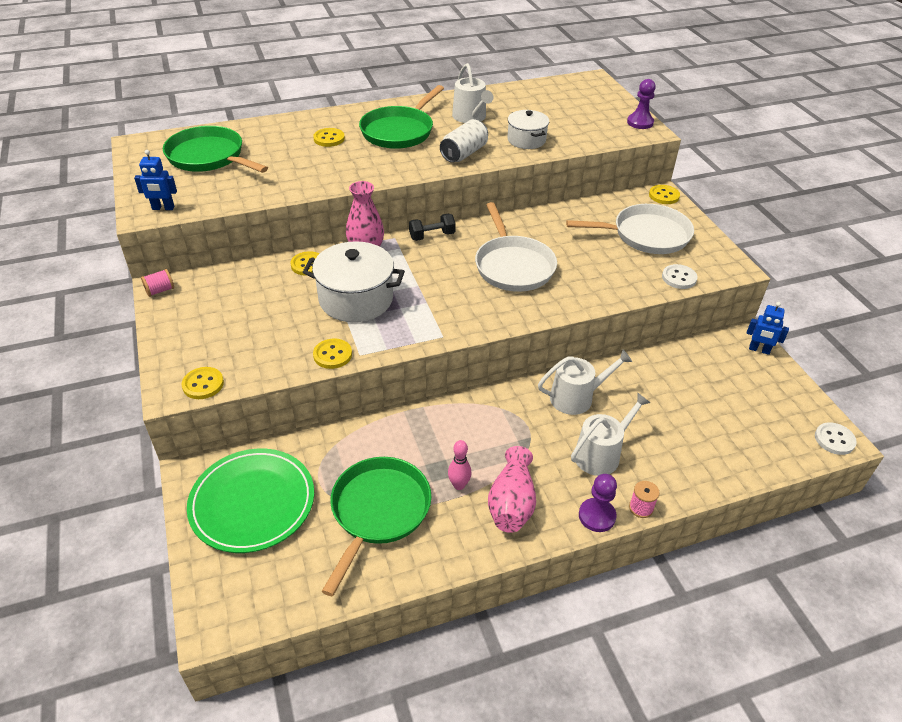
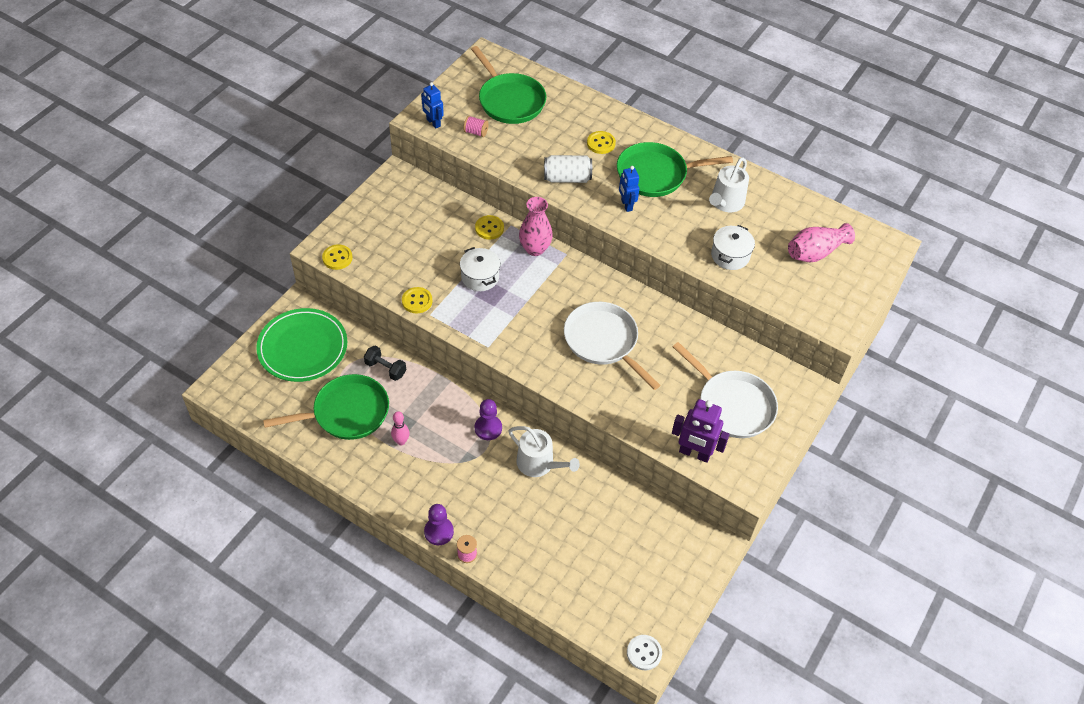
camera: 50 degrees right, 10 degrees up
pink spool [141,269,174,297] -> pink spool moved to [463,116,489,137]
green pan [163,126,268,173] -> green pan turned 150 degrees clockwise [471,46,546,124]
white pot [303,241,405,322] -> white pot [460,247,500,291], size x0.61
black dumbbell [409,214,456,241] -> black dumbbell moved to [364,346,406,381]
white can [440,119,488,163] -> white can moved to [544,155,592,183]
white pan [475,202,557,292] -> white pan turned 105 degrees clockwise [564,302,660,390]
pink vase [488,446,536,533] -> pink vase moved to [788,223,855,262]
white watering can [571,393,651,476] -> none
purple pawn [627,79,656,129] -> purple pawn moved to [475,399,502,440]
yellow button [649,185,680,204] -> none
white button [662,264,698,289] -> purple robot [672,399,730,463]
blue robot [747,302,789,355] -> blue robot moved to [619,166,639,212]

